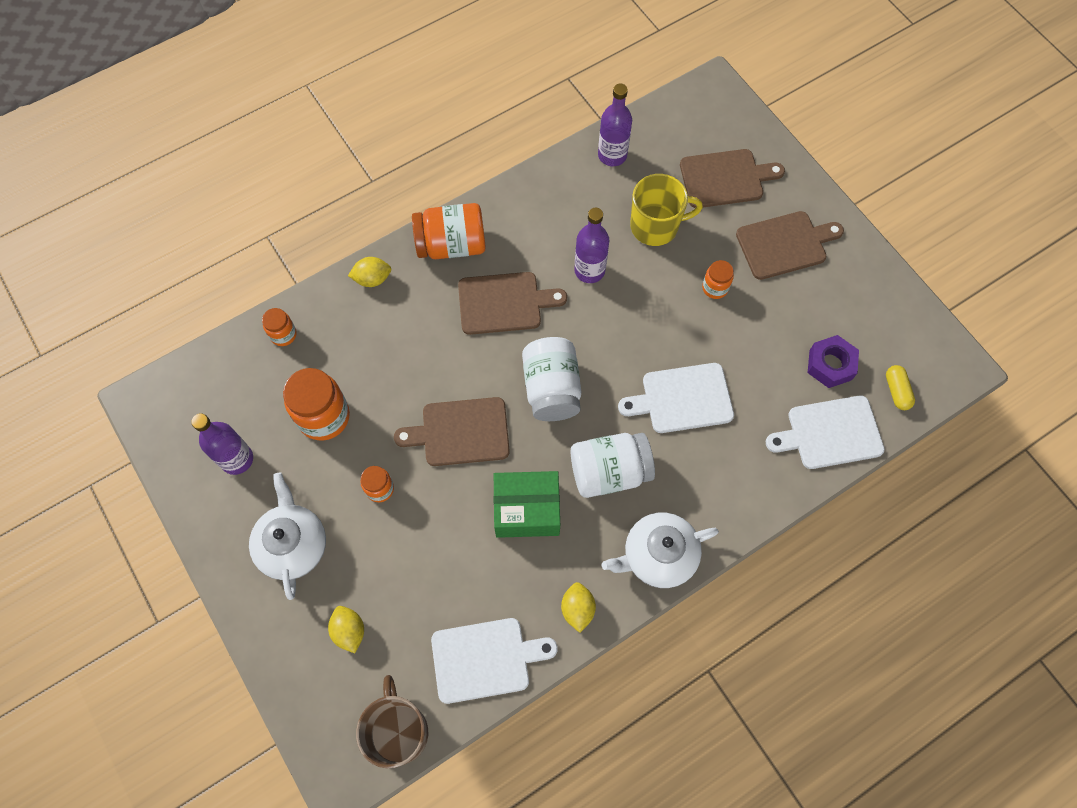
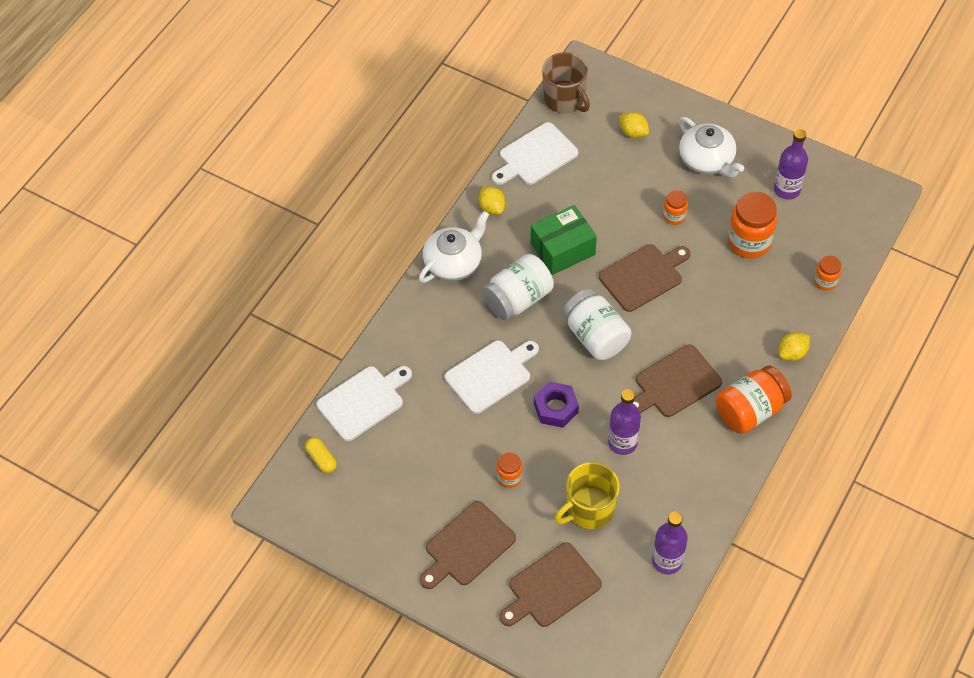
camera: 155 degrees right, 10 degrees down
purple nut [808,335,859,388] -> purple nut moved to [534,382,579,428]

